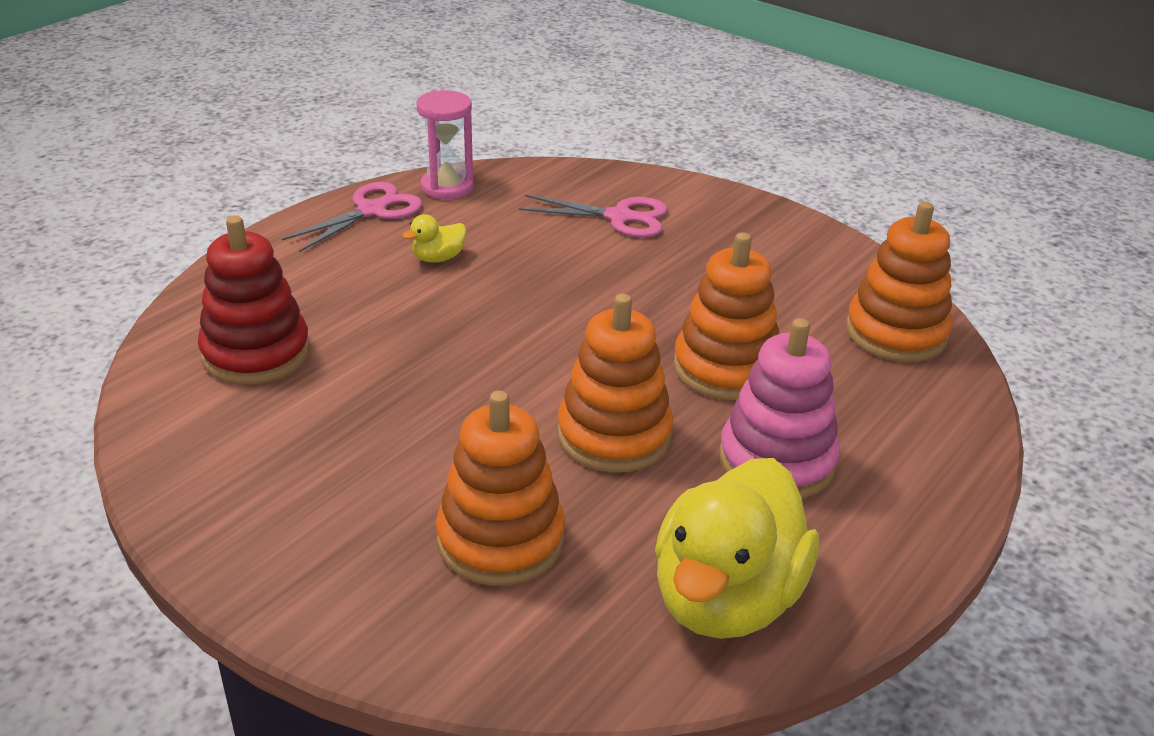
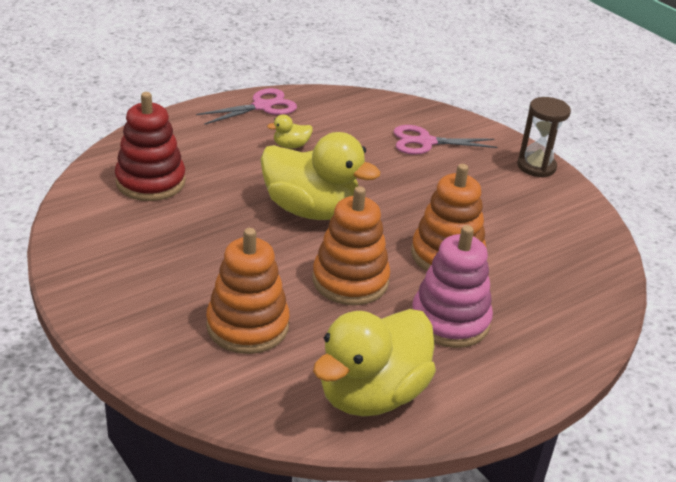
camera: 15 degrees right, 0 degrees up
pink hourglass [416,90,474,200] -> none
pink scissors [519,195,667,238] -> pink scissors turned 150 degrees clockwise [394,125,498,155]
orange stacking toy [846,202,953,362] -> none
none -> yellow duck [260,132,380,220]
none -> brown hourglass [517,97,571,178]

